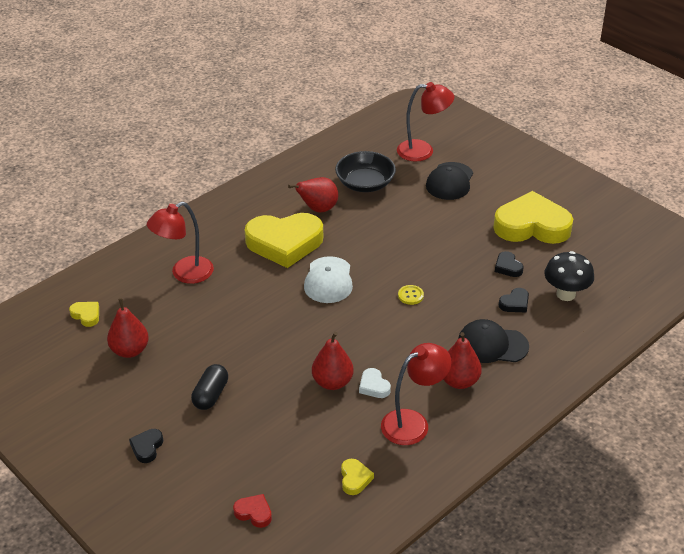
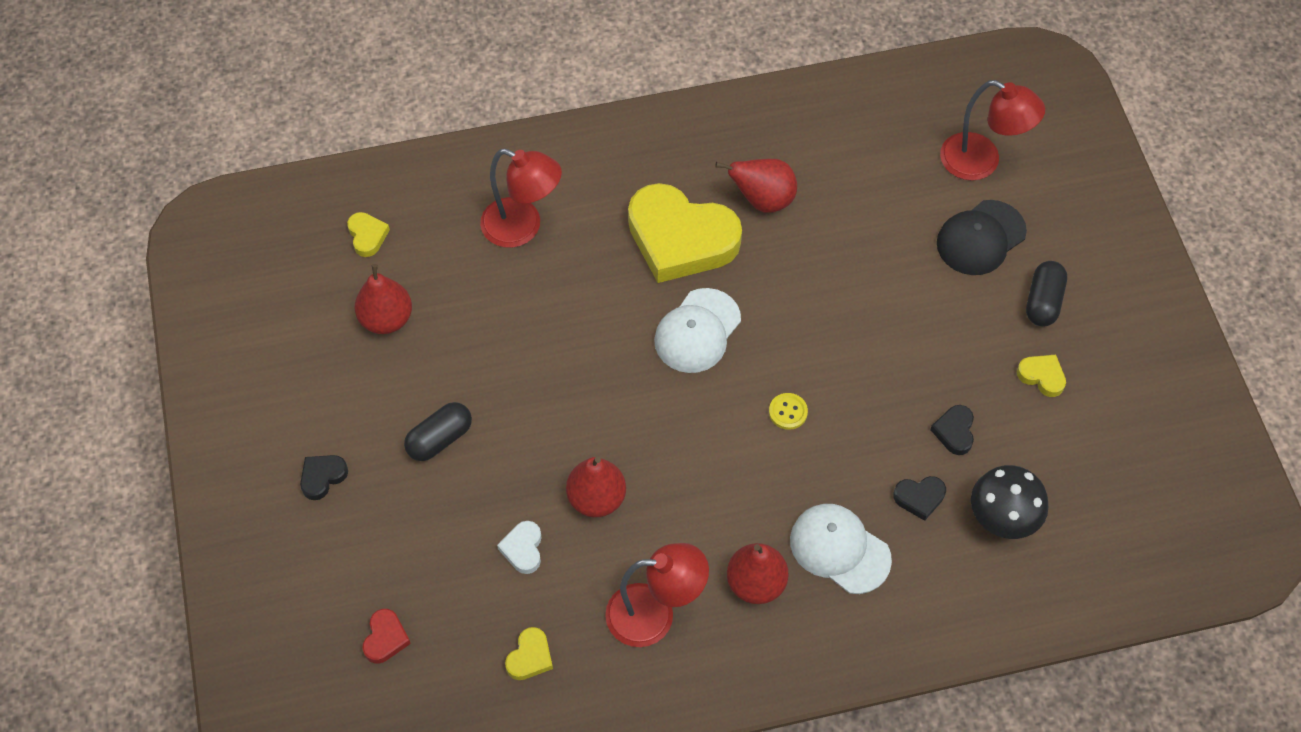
camera: 30 degrees right, 20 degrees up
red lamp [147,202,214,284] -> red lamp turned 150 degrees counterclockwise [480,149,562,248]
red heart [233,494,272,528] -> red heart turned 45 degrees clockwise [362,609,411,663]
black bowl [335,151,396,192] -> none
white heart [359,368,391,398] -> white heart moved to [497,521,542,574]
black cap [458,319,529,363] -> white cap [790,504,892,594]
yellow heart [493,191,573,244] -> yellow heart [1017,355,1066,397], size x0.41
none -> black capsule [1026,261,1067,327]

